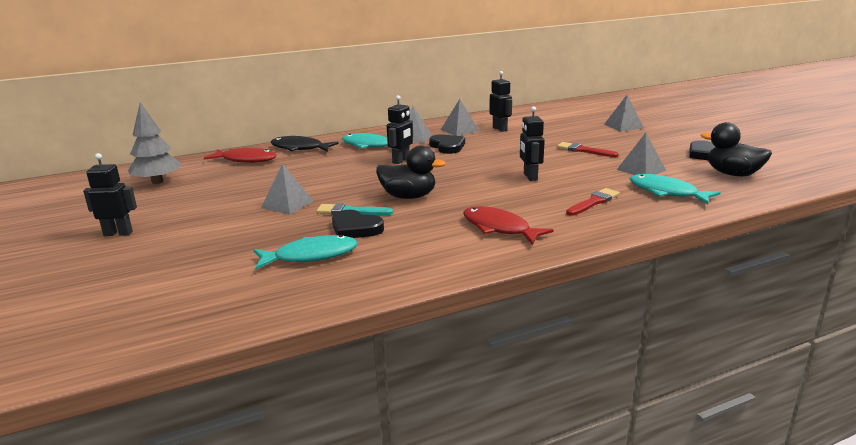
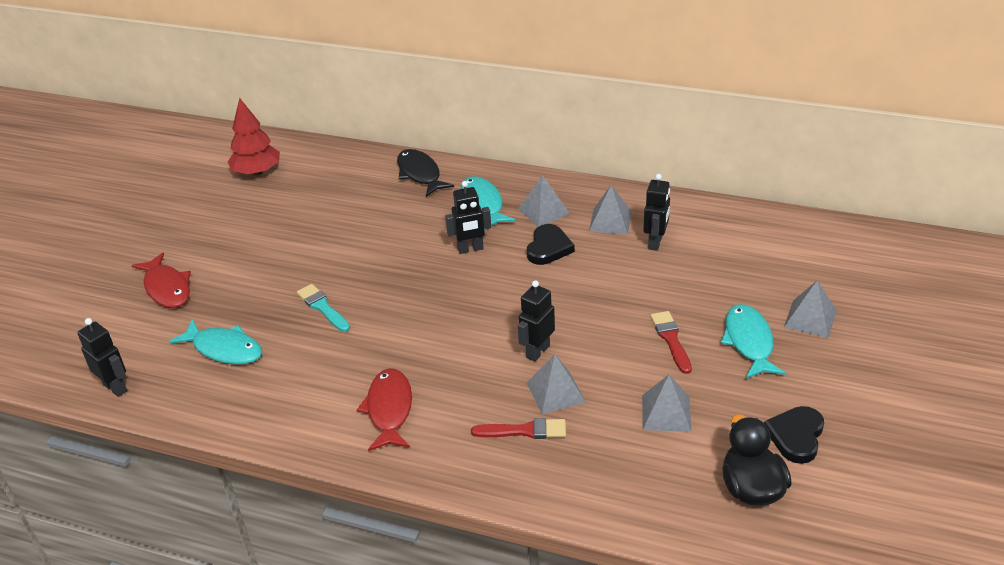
camera: 45 degrees right, 15 degrees up
black robot [83,153,137,236] -> black robot moved to [77,318,127,397]
grey tree [128,102,181,184] -> red tree [228,98,280,176]
red fish [204,148,277,163] -> red fish moved to [131,252,191,308]
grey pyramid [261,164,314,214] -> grey pyramid moved to [527,354,586,414]
black heart [332,210,384,238] -> none
black duck [376,145,446,199] -> none
turquoise fish [630,174,721,204] -> turquoise fish moved to [721,304,786,379]

